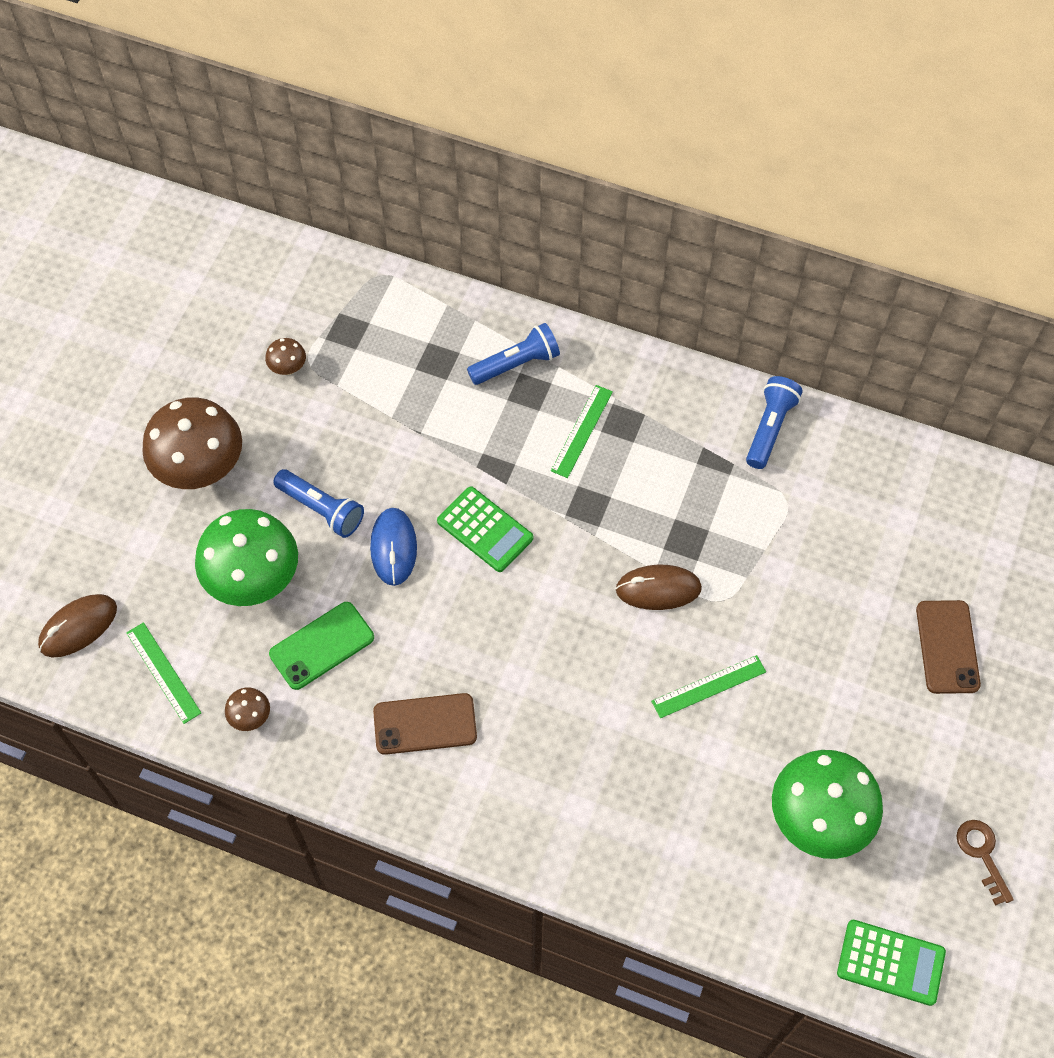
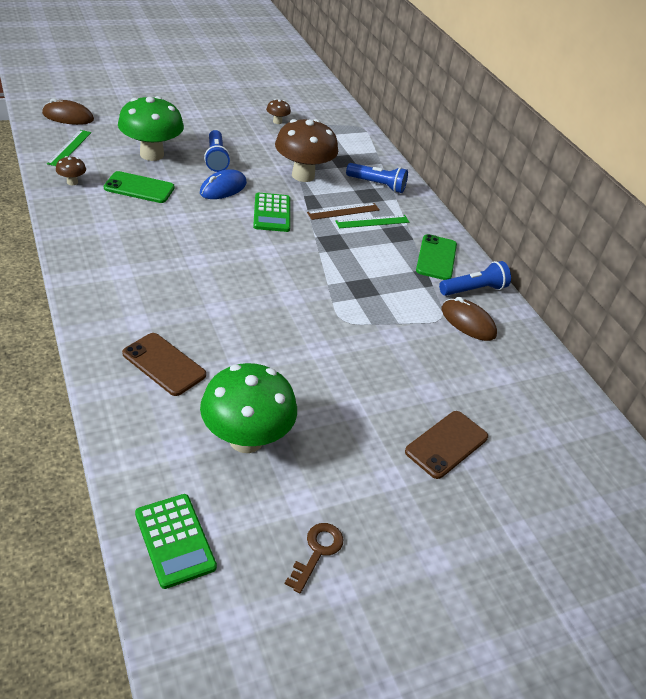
camera: 40 degrees right, 20 degrees down
brown mushroom [142,397,242,489] -> brown mushroom moved to [275,119,338,182]
brown phone [373,693,477,755] -> brown phone moved to [122,333,206,396]
brown mouse [616,565,702,610] -> brown mouse moved to [442,297,497,341]
green ruler [651,655,766,718] -> none
none -> brown ruler [307,203,380,220]
none -> green phone [416,234,457,280]

